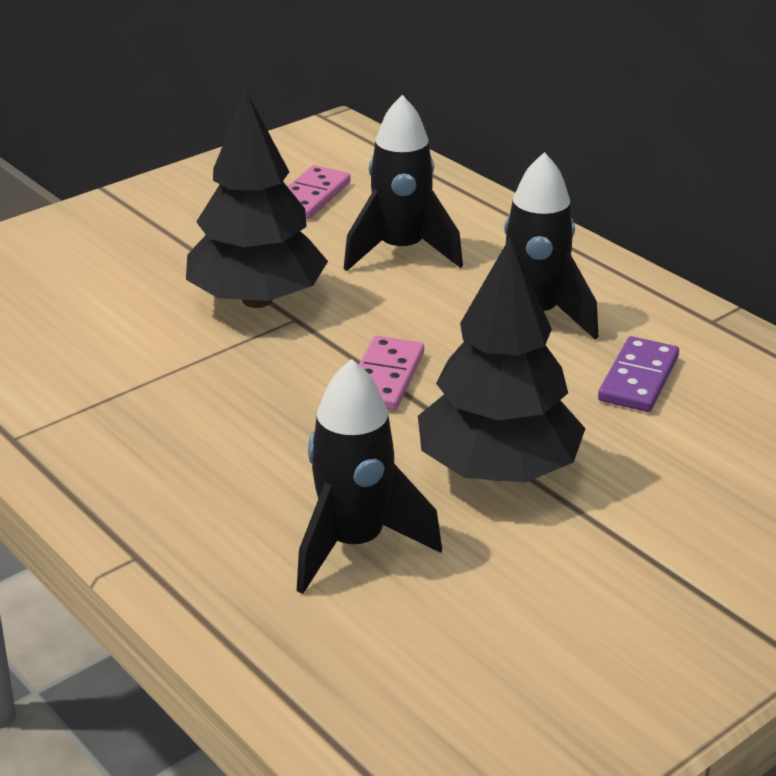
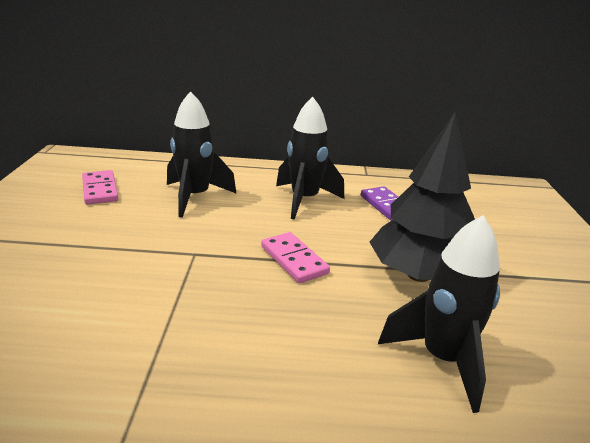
camera: 50 degrees left, 5 degrees down
black tree [186,89,328,308] -> none

